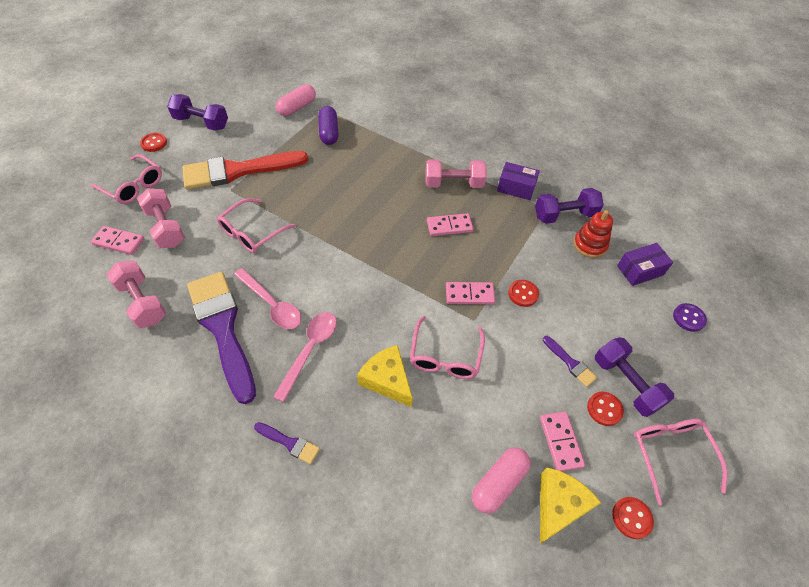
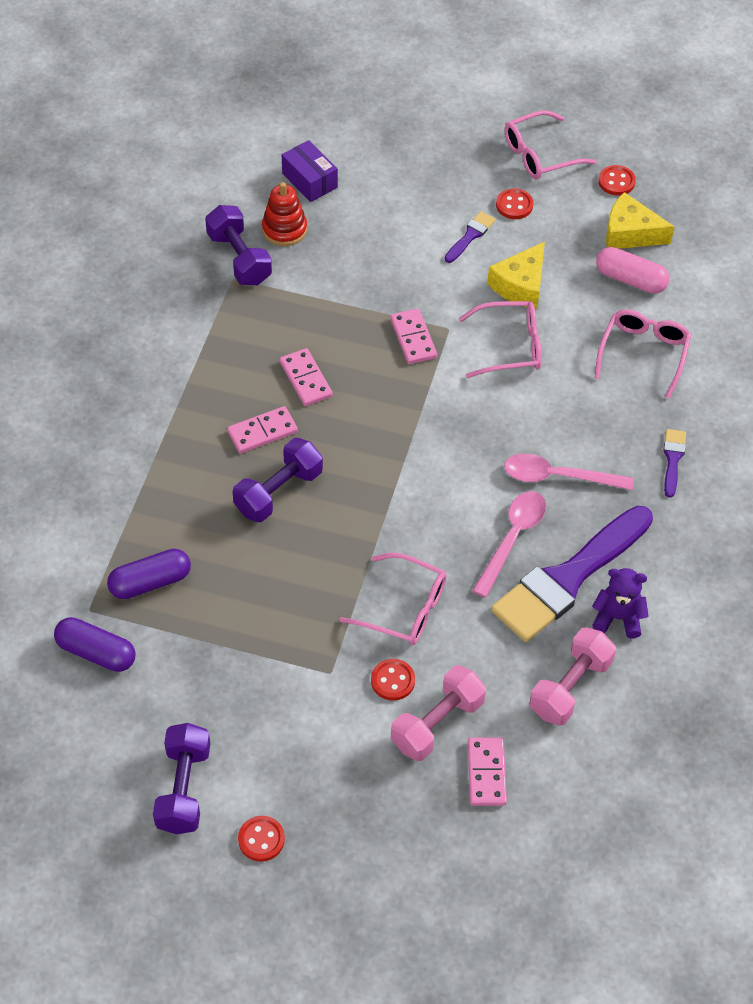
camera: 105 degrees left, 0 degrees up
pink glasses [90,154,162,204] -> pink glasses moved to [595,310,691,399]
red brush [182,151,308,190] -> none
pink capsule [276,84,316,116] -> purple capsule [54,617,135,672]
yellow cheese [357,345,413,407] -> yellow cheese moved to [487,242,545,309]
pink dumbbell [426,160,486,188] -> none
purple box [497,162,540,200] -> none
red button [508,280,539,307] -> red button moved to [371,659,415,701]
pink domino [540,412,585,472] -> pink domino moved to [227,406,298,454]
purple dumbbell [595,337,674,417] -> purple dumbbell moved to [233,438,323,522]
purple button [673,303,707,332] -> none
none -> purple teddy bear [592,568,649,639]

